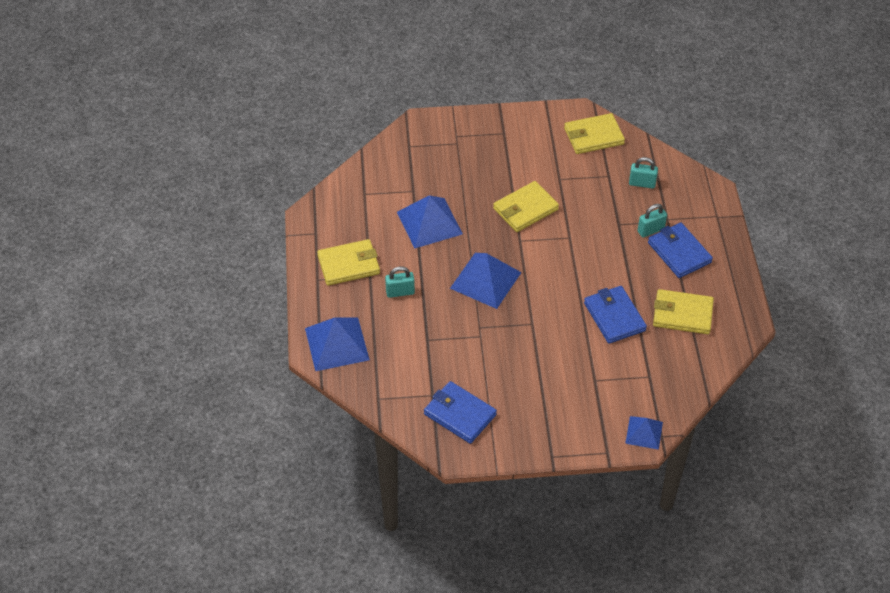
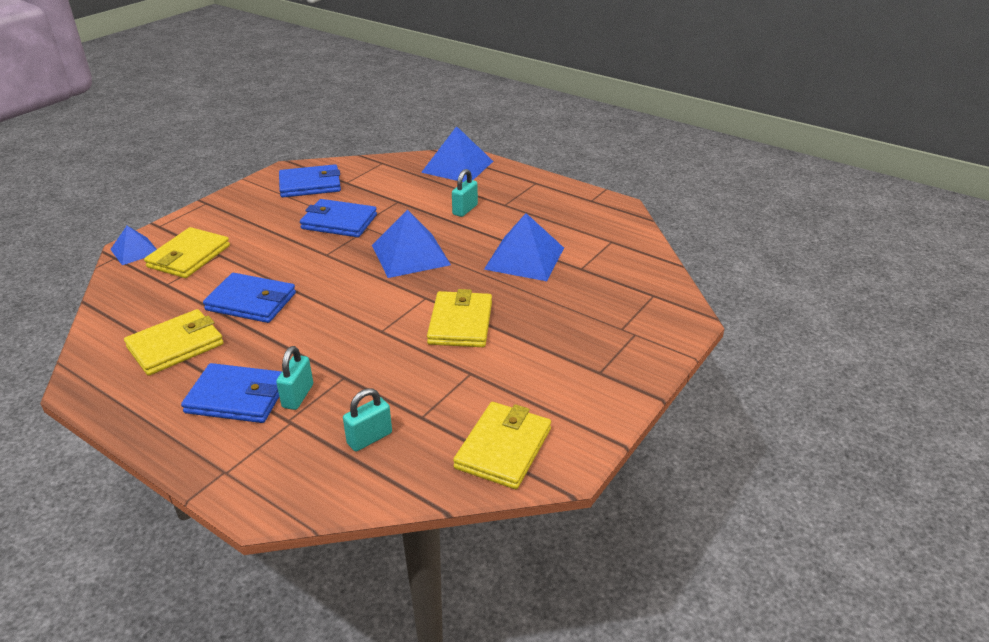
camera: 130 degrees right, 15 degrees down
yellow wallet [317,239,380,286] -> yellow wallet moved to [144,227,230,278]
none -> blue wallet [300,199,377,237]

